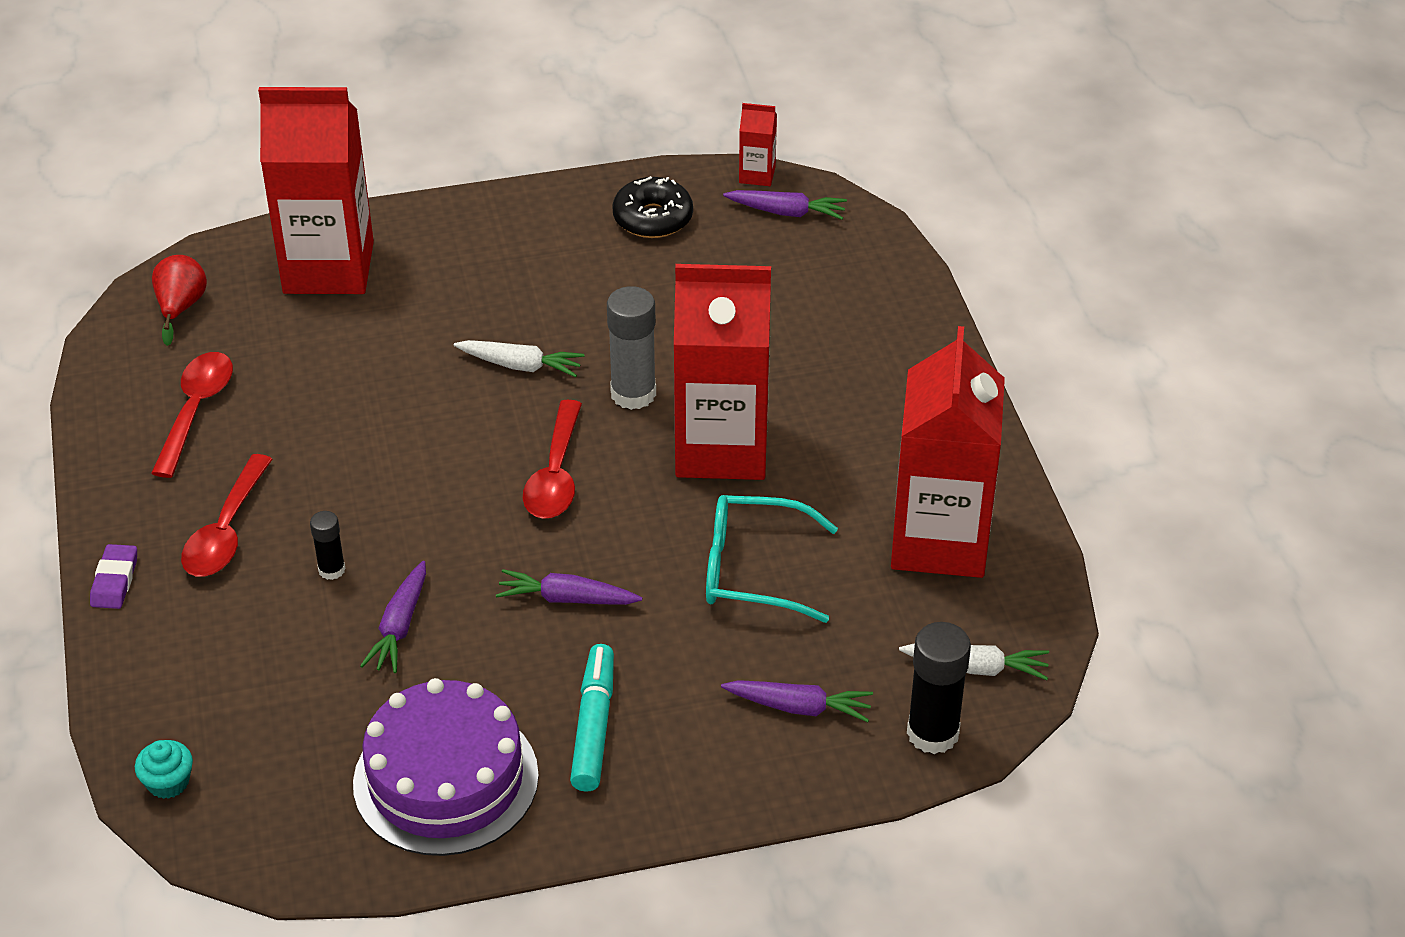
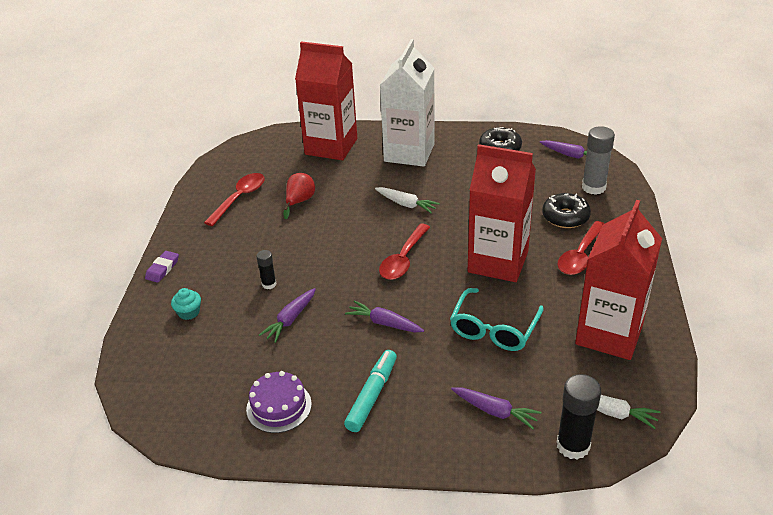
camera: 20 degrees right, 5 degrees down
turquoise cupcake [135,740,193,799] -> turquoise cupcake moved to [171,288,201,320]
red pear [152,255,207,346] -> red pear moved to [283,173,315,219]
red spoon [181,454,272,577] -> red spoon moved to [558,221,605,275]
purple cake [353,678,539,856] -> purple cake [246,371,312,433], size x0.60
grey glue stick [607,286,656,410] -> grey glue stick moved to [582,126,615,195]
turquoise glasses [706,495,838,623] -> turquoise glasses turned 90 degrees counterclockwise [450,288,543,351]
red carton [739,103,777,186] -> none
none -> white carton [380,39,435,167]
none -> black donut [542,193,591,228]

